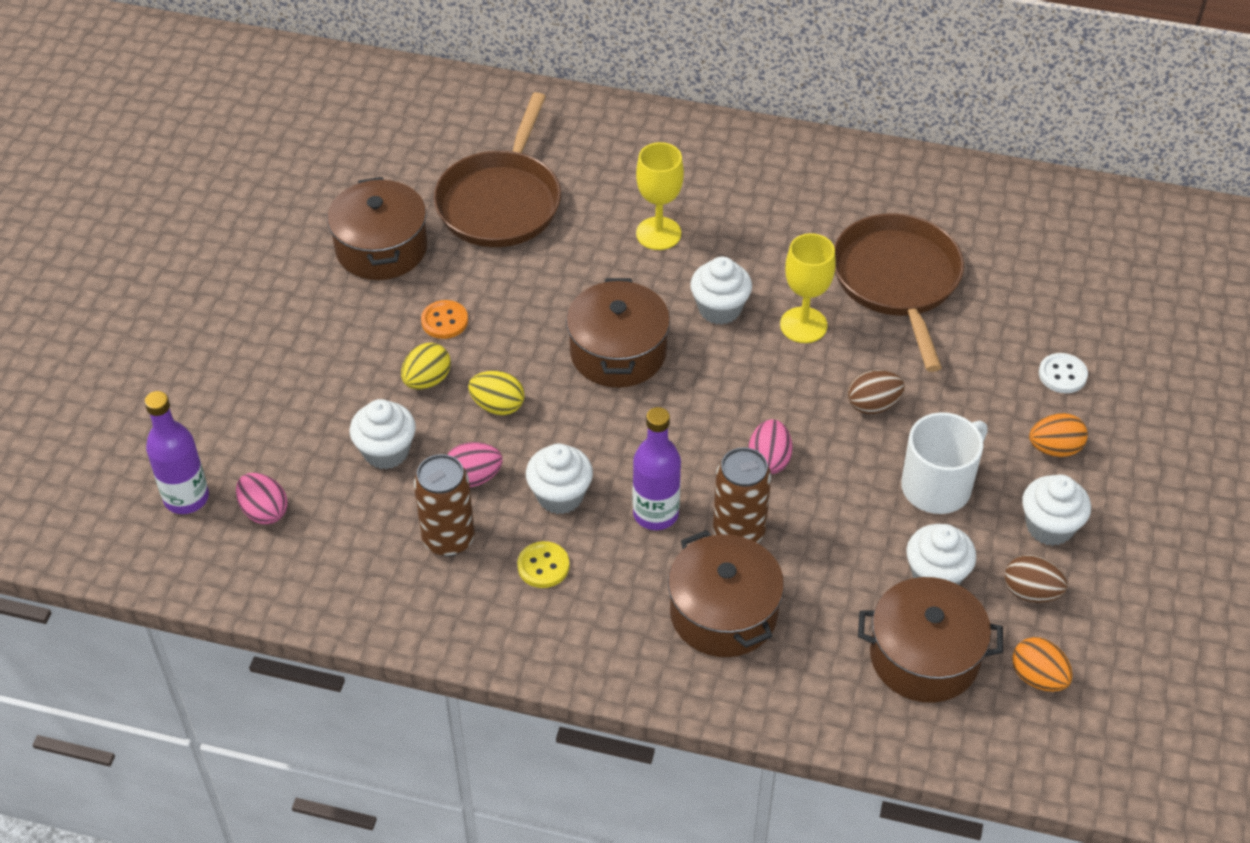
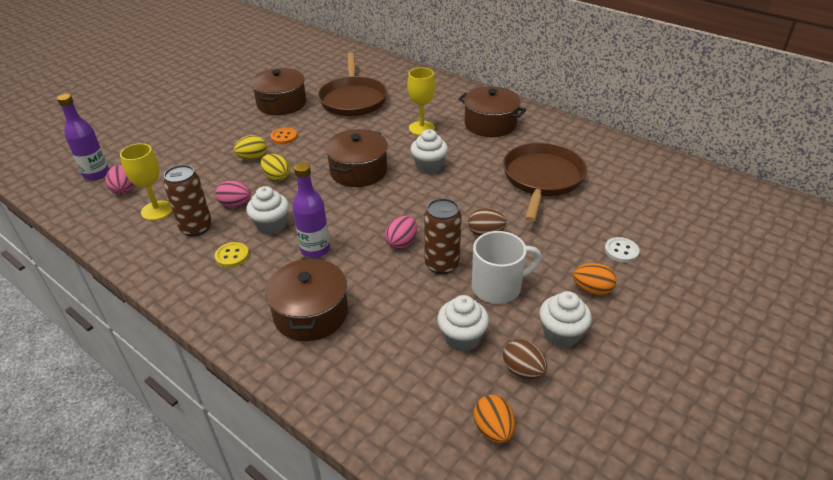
camera: 25 degrees right, 10 degrees down
white cupcake [350,399,416,469] -> none
brown pan [433,92,561,247] -> brown pan turned 45 degrees counterclockwise [318,53,388,116]
brown can [713,447,771,543] -> brown can moved to [424,198,462,274]
yellow goblet [780,233,835,343] -> yellow goblet moved to [120,143,172,220]
brown pot [858,577,1003,703] -> brown pot moved to [459,86,526,137]

